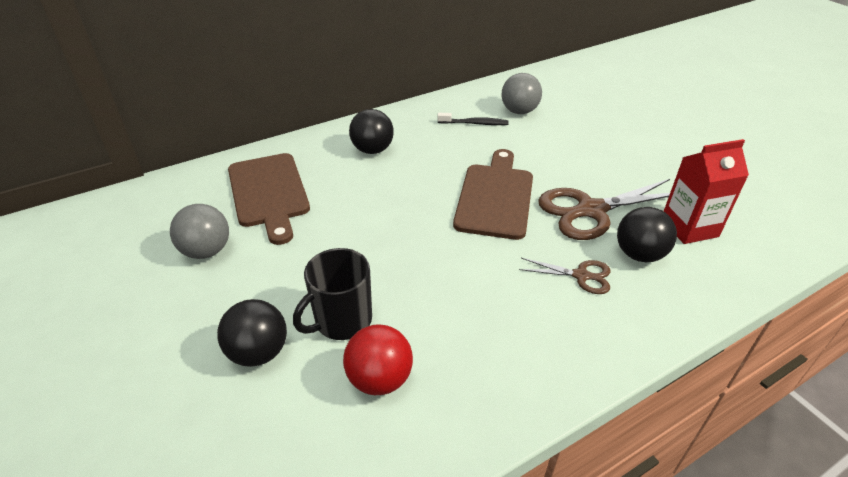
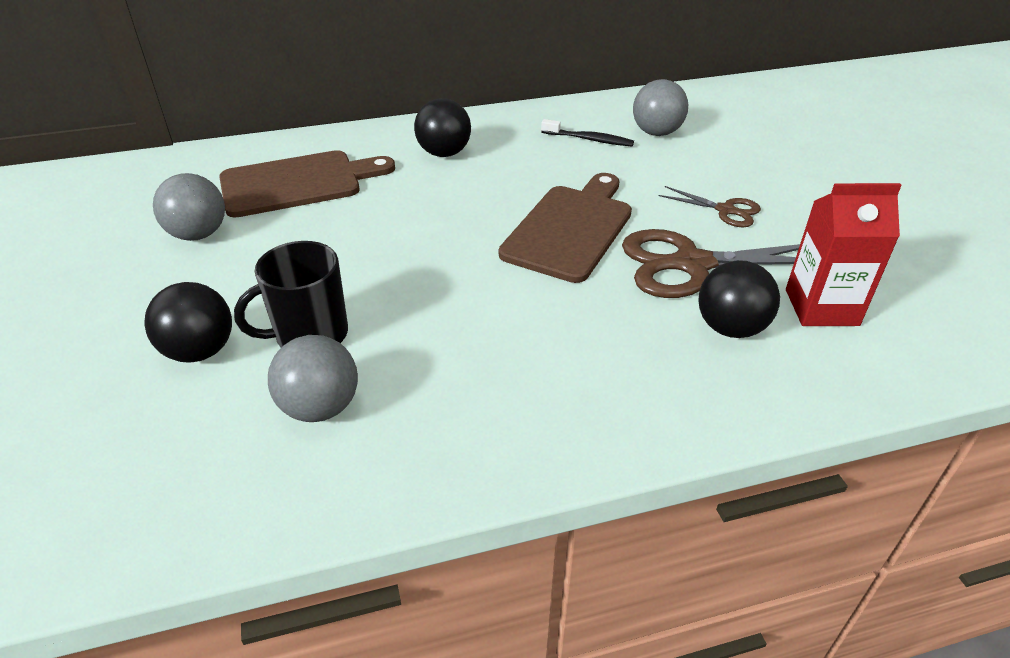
camera: 15 degrees right, 0 degrees up
brown cutting board [228,153,310,245] -> brown cutting board turned 105 degrees counterclockwise [219,150,395,217]
red ball [343,324,413,395] -> grey ball [268,335,358,422]
brown scissors [519,258,611,294] -> brown scissors moved to [658,186,761,227]

